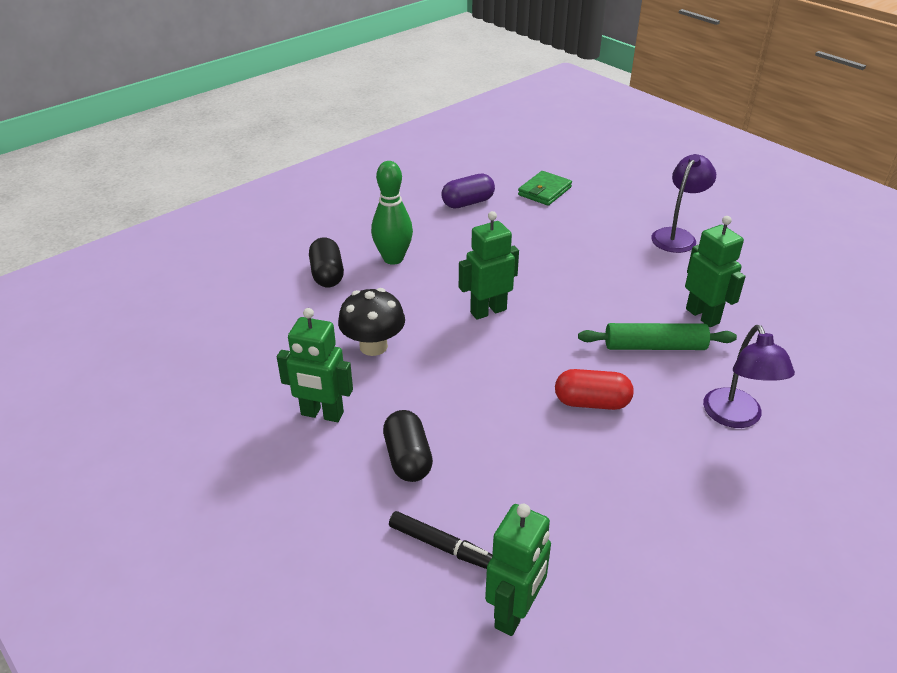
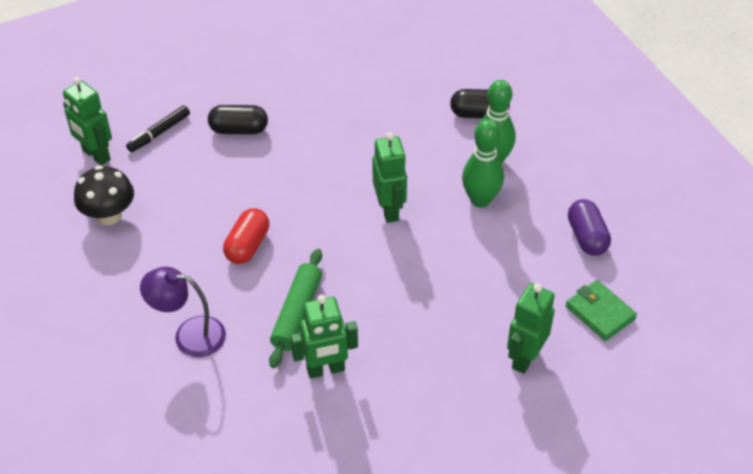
camera: 105 degrees right, 10 degrees up
green robot [277,308,353,422] -> green robot moved to [507,283,555,374]
black mushroom [338,288,405,356] -> black mushroom moved to [74,165,134,225]
purple lamp [651,154,716,253] -> none
none -> green bowling pin [462,119,504,208]

